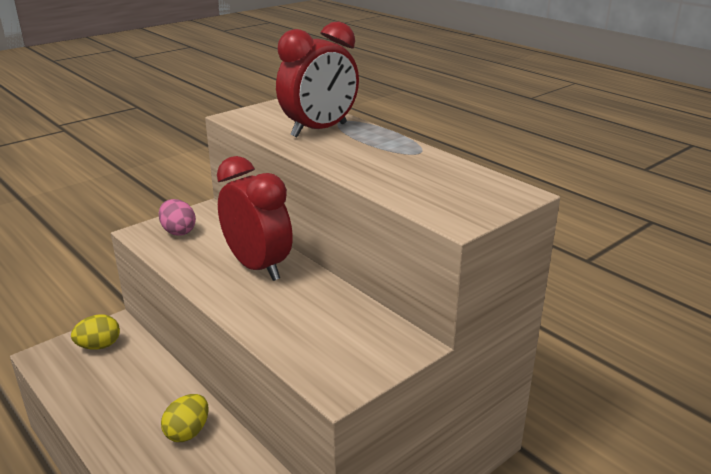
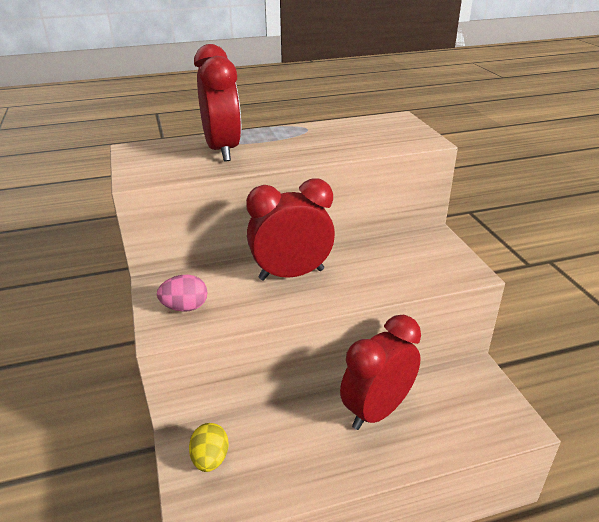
camera: 65 degrees left, 5 degrees up
yellow egg [161,394,209,442] -> red clock [340,315,421,430]

